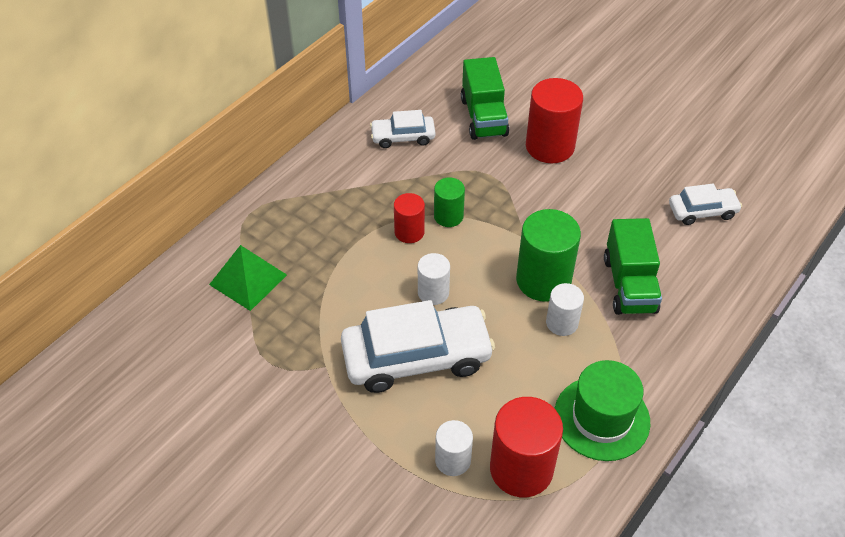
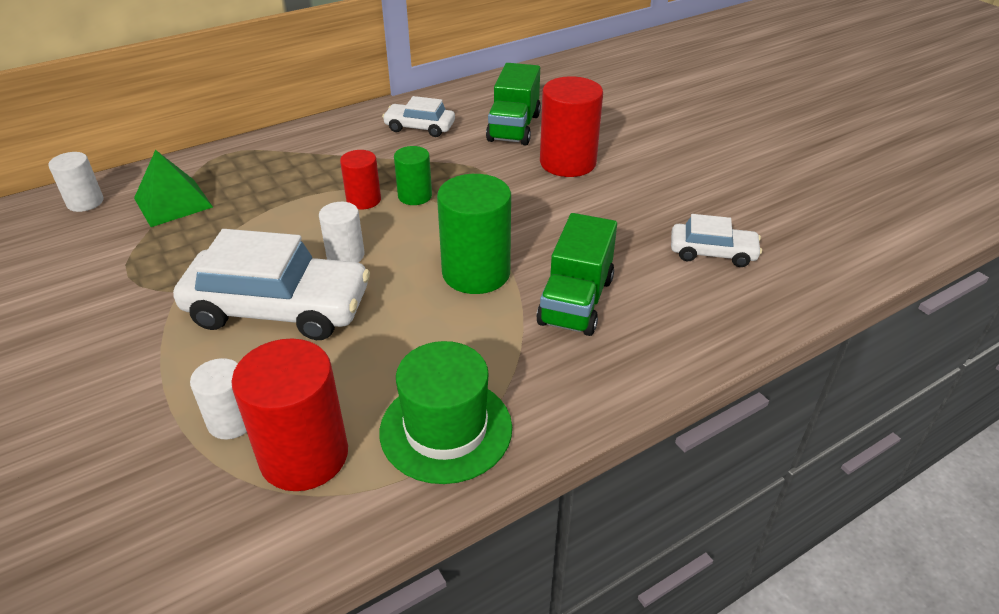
camera: 20 degrees right, 10 degrees down
white cylinder [546,283,584,336] -> white cylinder moved to [49,152,104,212]

